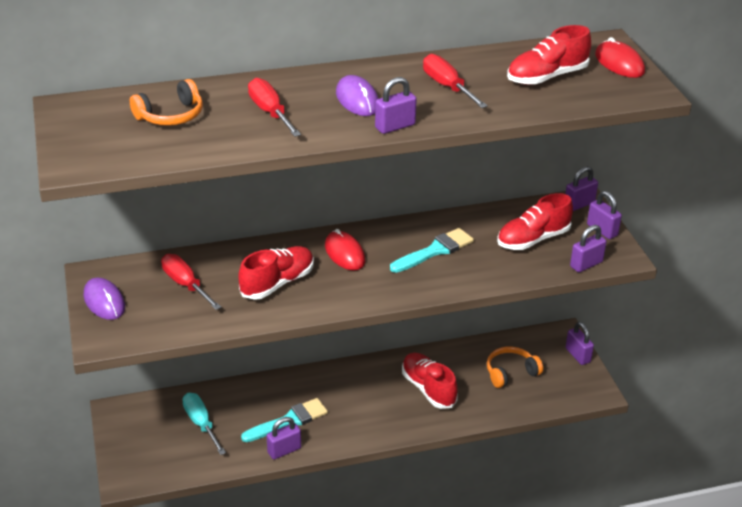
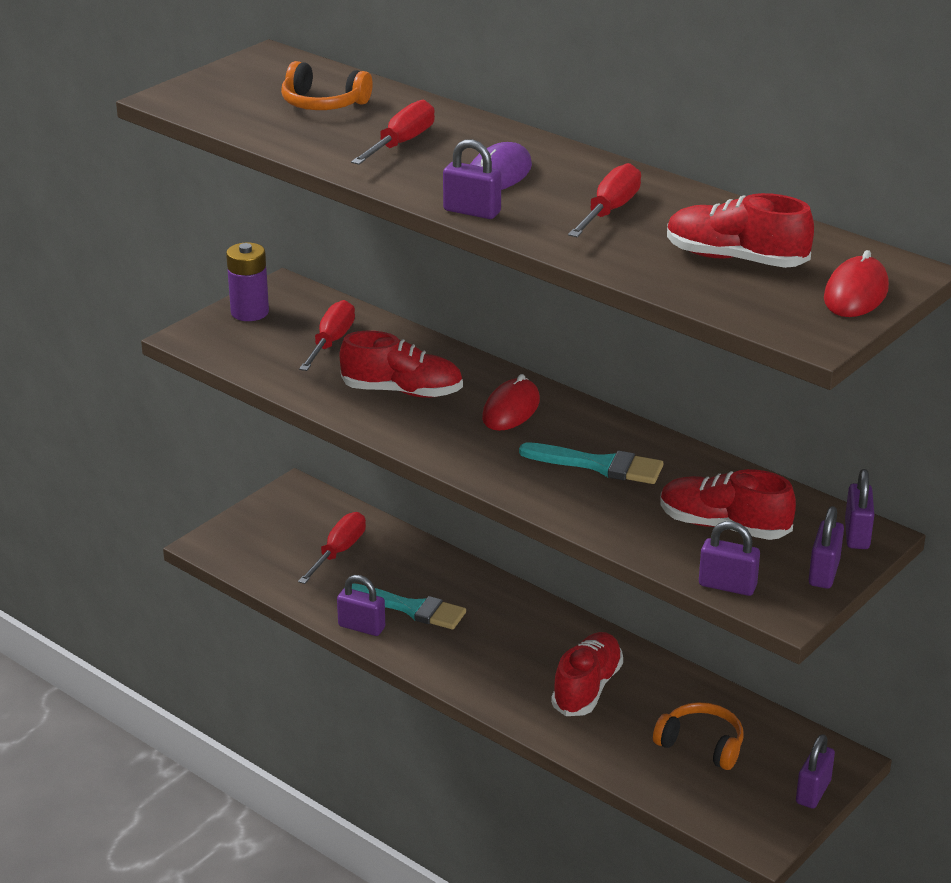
camera: 55 degrees right, 5 degrees down
purple mouse [84,278,125,320] -> purple battery [226,242,269,321]
turquoise screwdriver [182,393,226,455] -> red screwdriver [298,512,366,584]
purple padlock [565,166,598,211] -> purple padlock turned 75 degrees clockwise [845,469,874,549]

